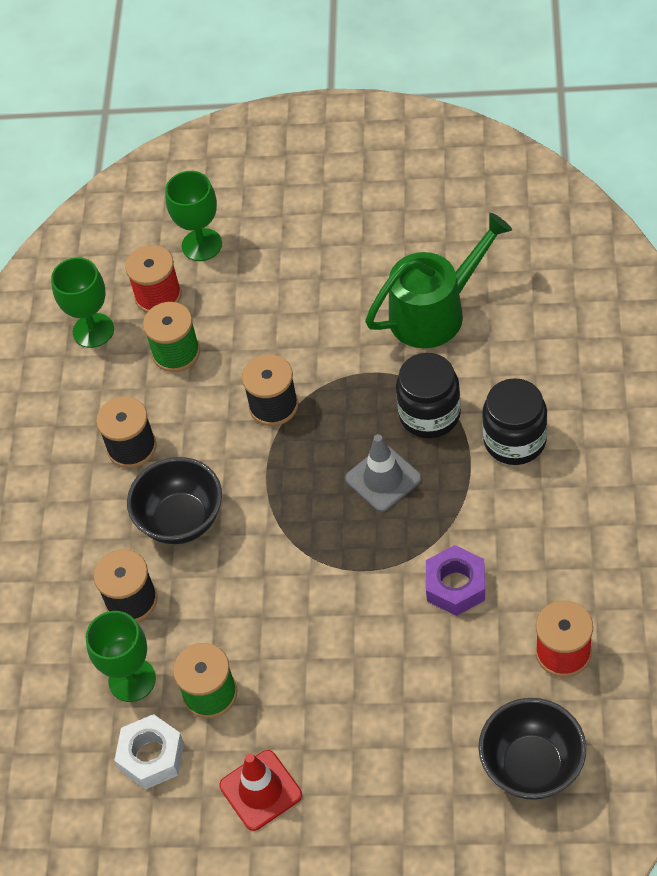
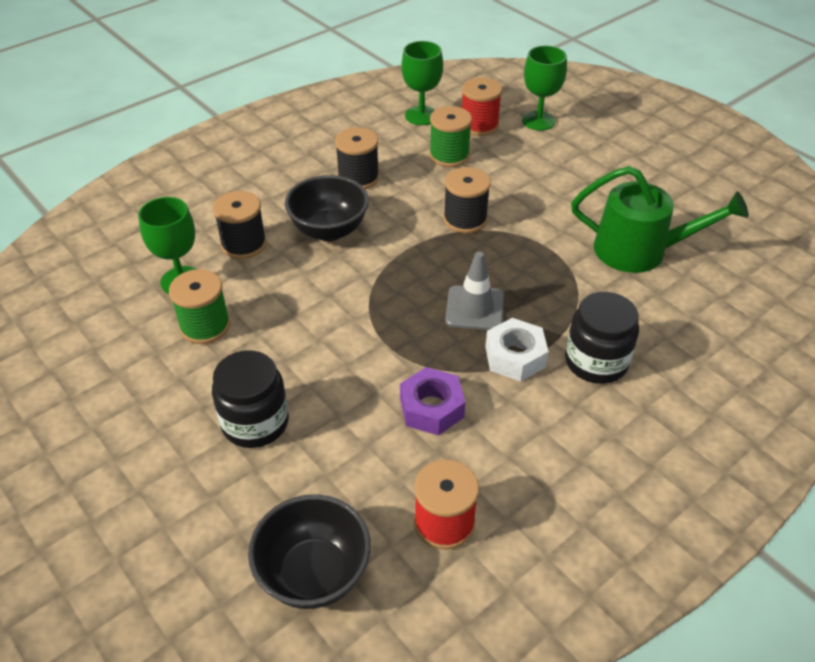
camera: 40 degrees right, 10 degrees down
white nut [114,714,184,789] -> white nut moved to [485,318,549,382]
red traffic cone [219,750,302,831] -> none
black jar [396,353,461,438] -> black jar moved to [212,350,289,448]

